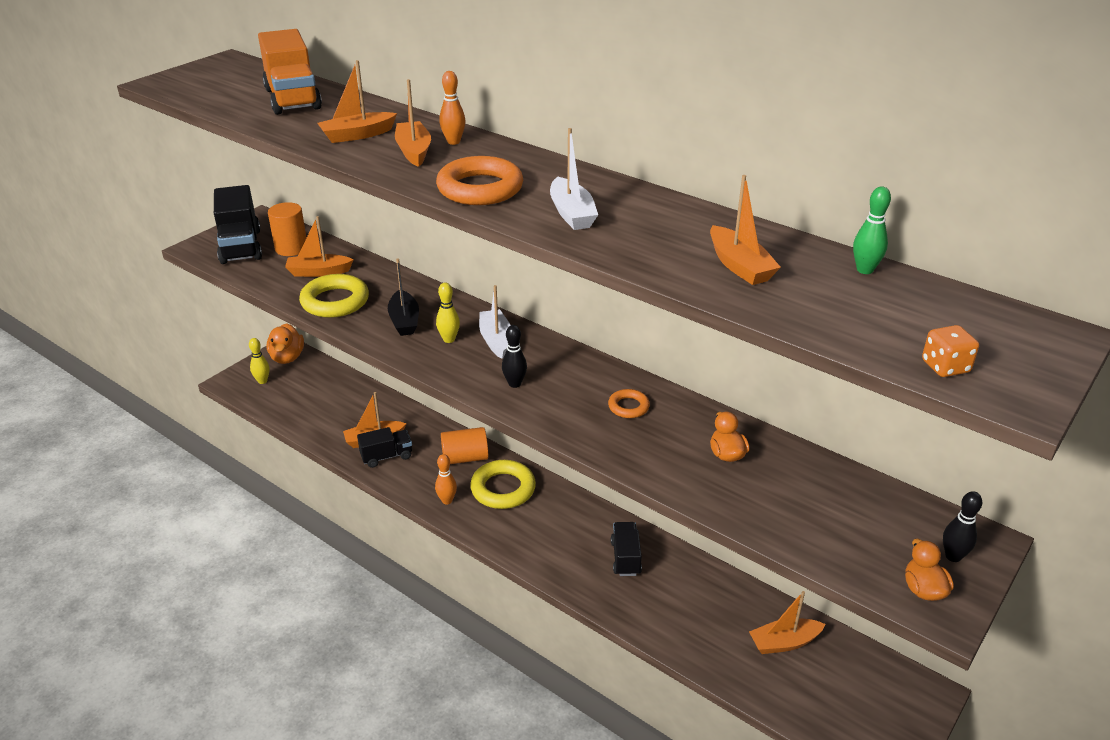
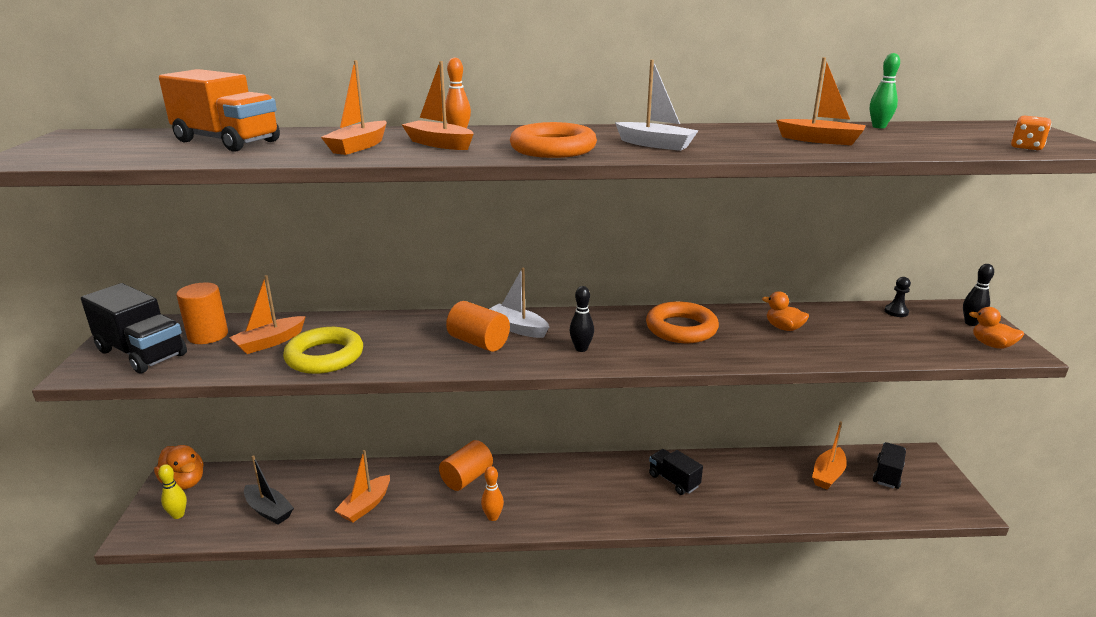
camera: 40 degrees left, 10 degrees down
black truck [357,427,412,468] -> black truck moved to [873,442,906,489]
black boat [388,258,419,336] -> black boat moved to [244,455,294,524]
yellow bowling pin [436,283,460,343] -> orange cylinder [446,301,510,352]
yellow ring [470,460,536,509] -> none
orange ring [608,389,650,418] -> orange ring [646,301,719,343], size x1.90
none -> black pawn [884,277,911,317]

